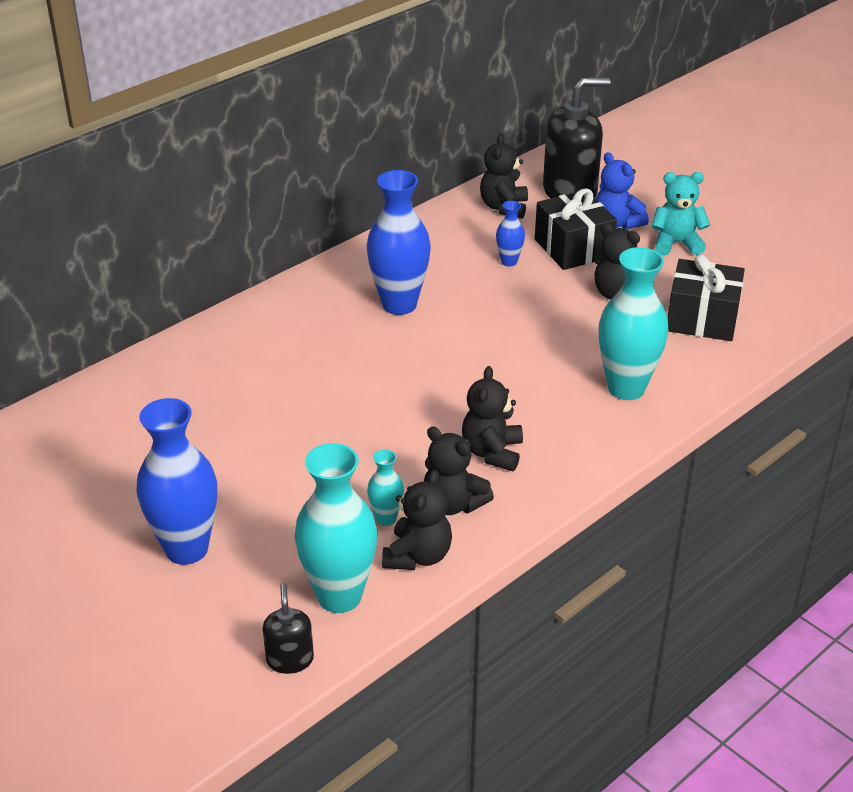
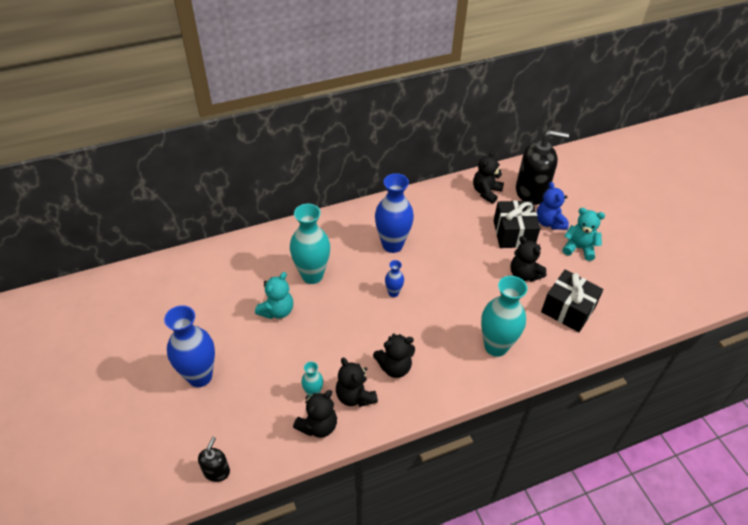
camera: 20 degrees right, 10 degrees up
turquoise vase [294,443,377,613] -> turquoise vase moved to [290,204,330,284]
black teddy bear [462,366,523,471] -> black teddy bear turned 135 degrees counterclockwise [373,333,415,378]
blue vase [496,201,525,267] -> blue vase moved to [385,260,404,297]
none -> turquoise teddy bear [255,272,293,319]

